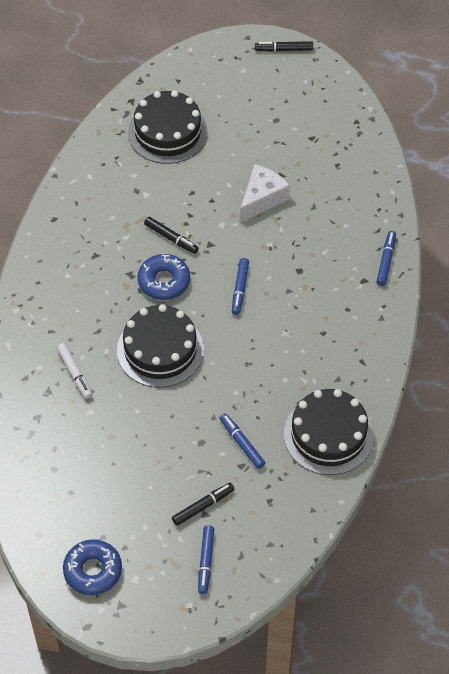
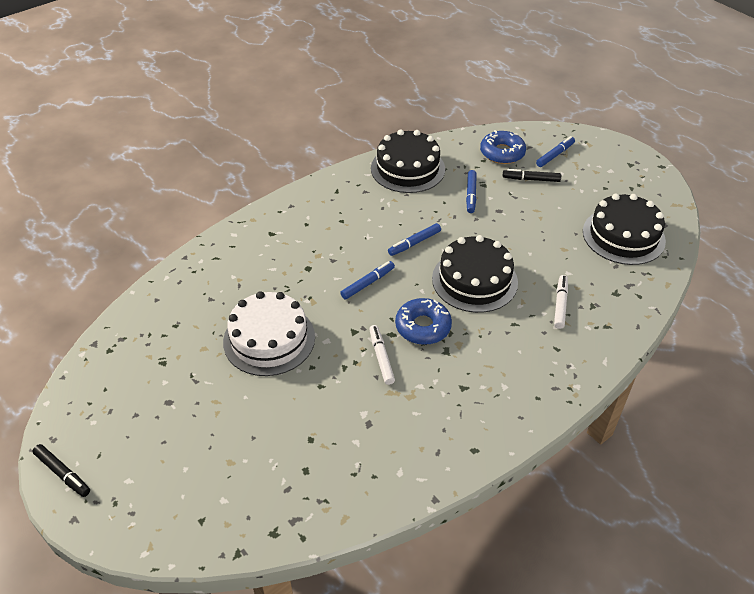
camera: 140 degrees left, 10 degrees down
blue donut [63,539,122,595] -> blue donut moved to [480,130,526,164]
black cake [128,90,208,164] -> black cake moved to [583,194,666,265]
black marker [144,217,199,254] -> white marker [369,325,395,385]
white cheese [240,164,290,222] -> white cake [223,291,315,376]
blue marker [376,231,396,286] -> blue marker moved to [388,223,441,256]

